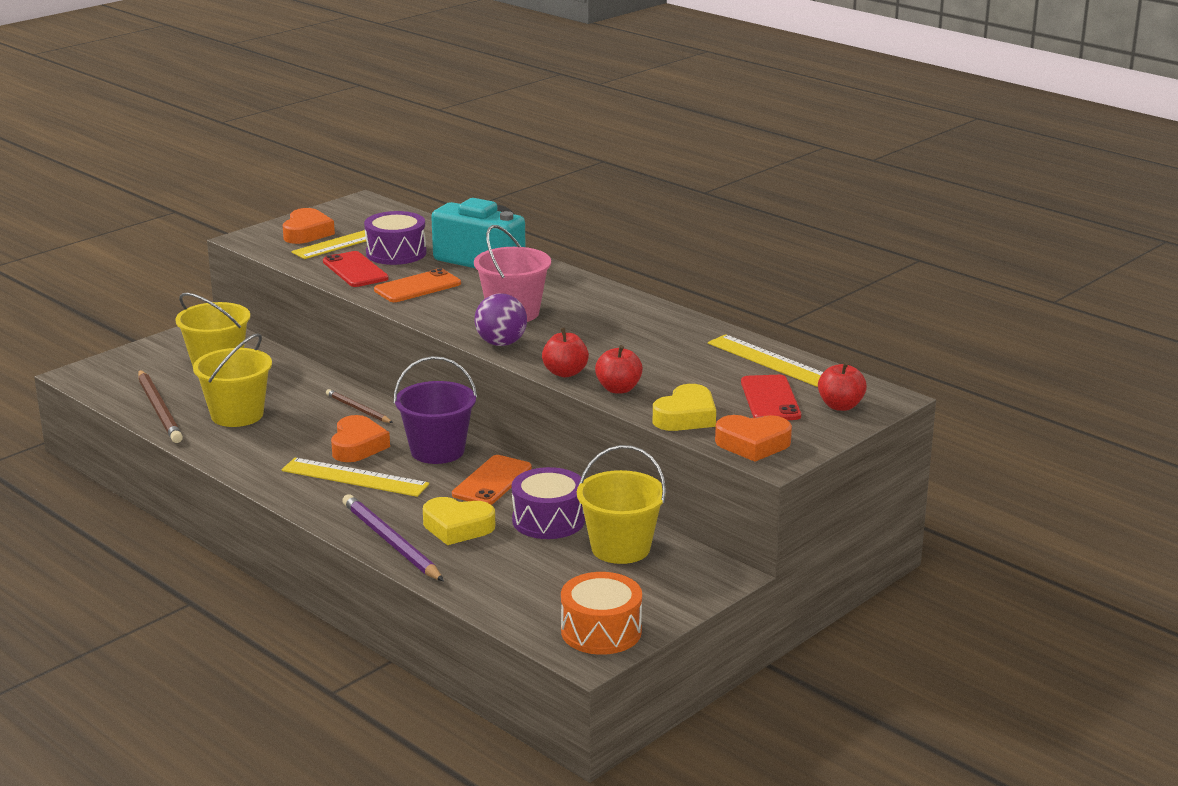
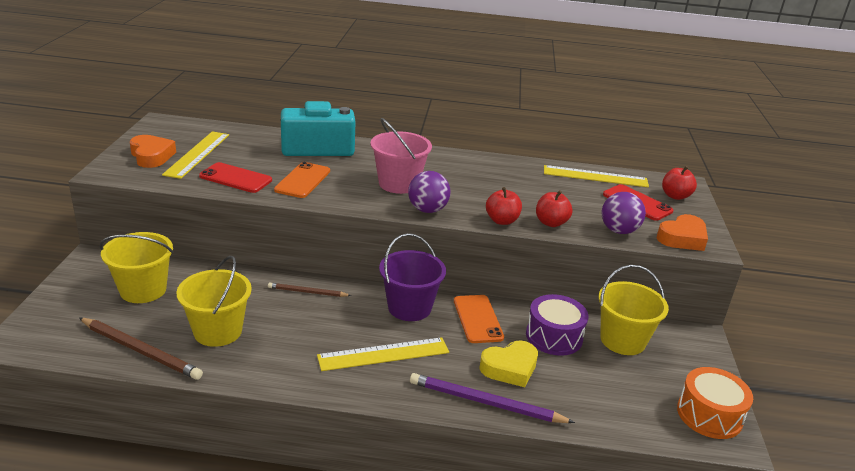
camera: 40 degrees left, 5 degrees up
orange heart [331,415,390,462] -> none
purple drum [364,211,427,265] -> none
yellow heart [653,384,716,431] -> purple ball [602,192,646,234]

